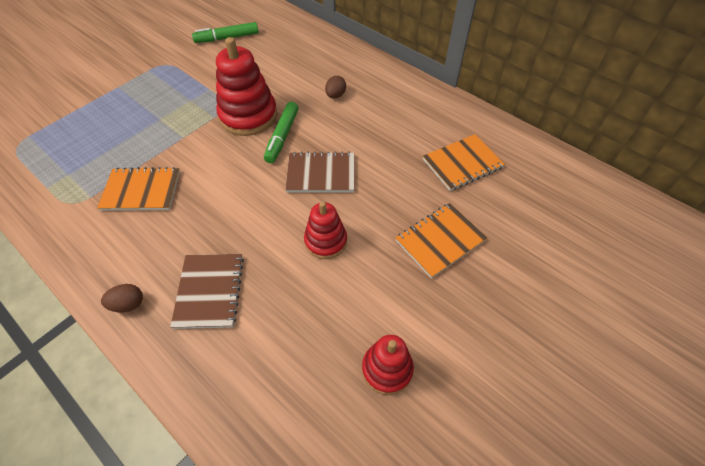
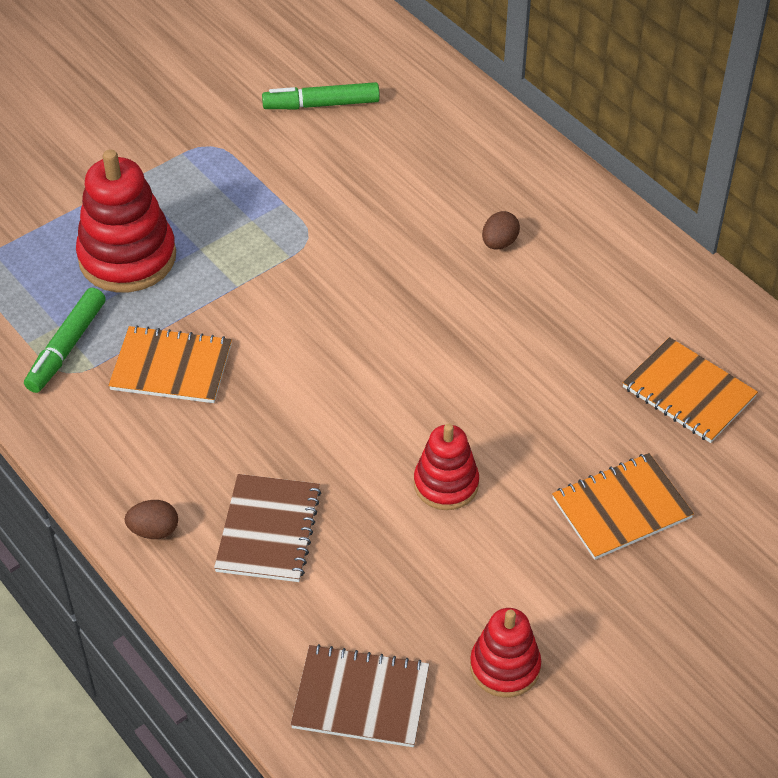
camera: 10 degrees right, 5 degrees down
red stacking toy [216,37,277,136] -> red stacking toy moved to [76,149,176,292]
green marker [264,102,299,163] -> green marker moved to [24,288,106,393]
brown notebook [285,152,354,192] -> brown notebook moved to [290,644,429,747]
orange notebook [423,134,505,191] -> orange notebook turned 60 degrees clockwise [623,337,758,443]

